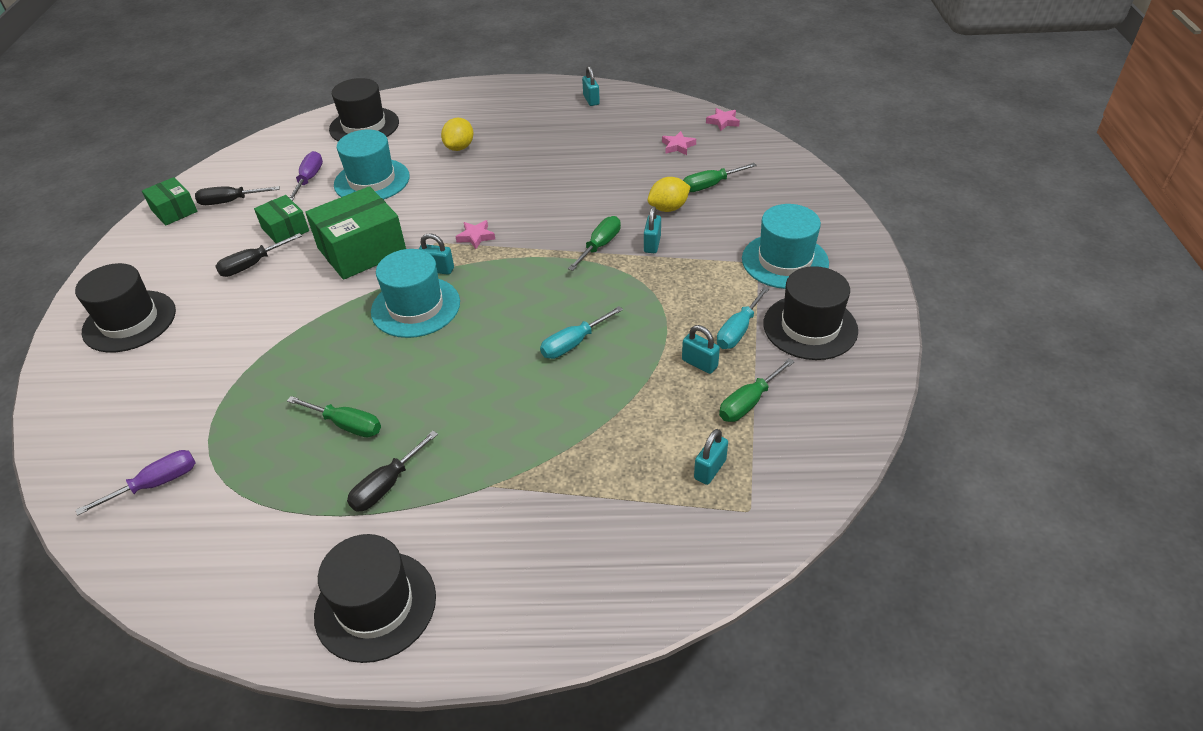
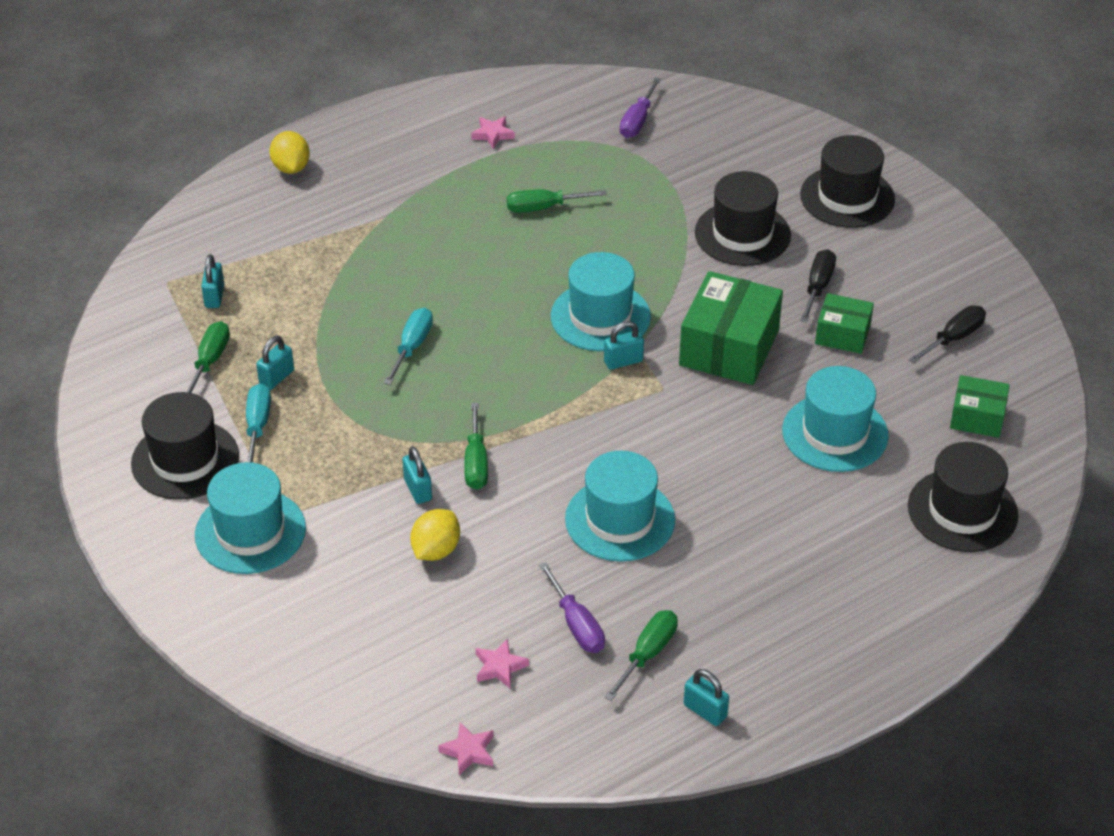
camera: 145 degrees right, 0 degrees up
green box [142,177,198,226] -> green box moved to [950,375,1010,438]
purple screwdriver [289,151,323,201] -> purple screwdriver moved to [539,562,605,653]
black hat [314,534,436,663] -> black hat moved to [695,171,791,266]
black screwdriver [347,431,438,512] -> none
yellow lemon [441,118,473,151] -> yellow lemon moved to [270,131,310,174]
pink star [455,220,495,249] -> pink star moved to [471,117,515,149]
turquoise padlock [682,325,720,374] -> turquoise padlock turned 60 degrees counterclockwise [256,336,294,390]
green screwdriver [683,163,757,192] -> green screwdriver moved to [604,610,678,701]
none -> turquoise hat [565,451,675,562]

